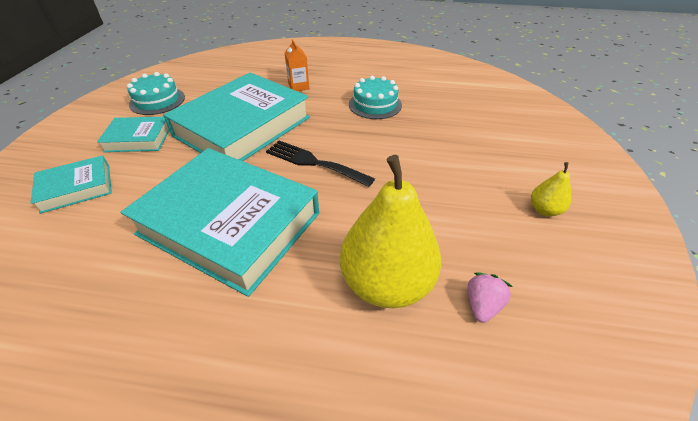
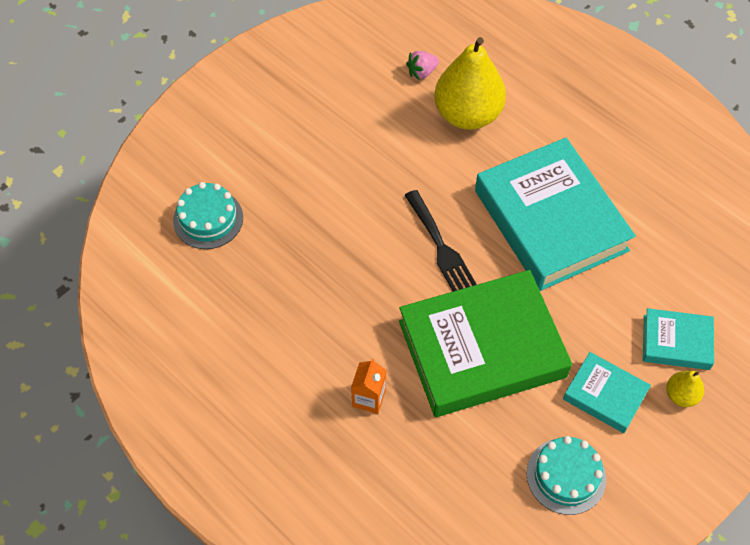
camera: 145 degrees left, 15 degrees up
turquoise book [163,73,310,161] -> green book [399,270,572,417]
turquoise cake [349,76,402,119] -> turquoise cake moved to [173,182,243,249]
yellow pear [531,162,571,216] -> yellow pear moved to [666,371,704,407]

